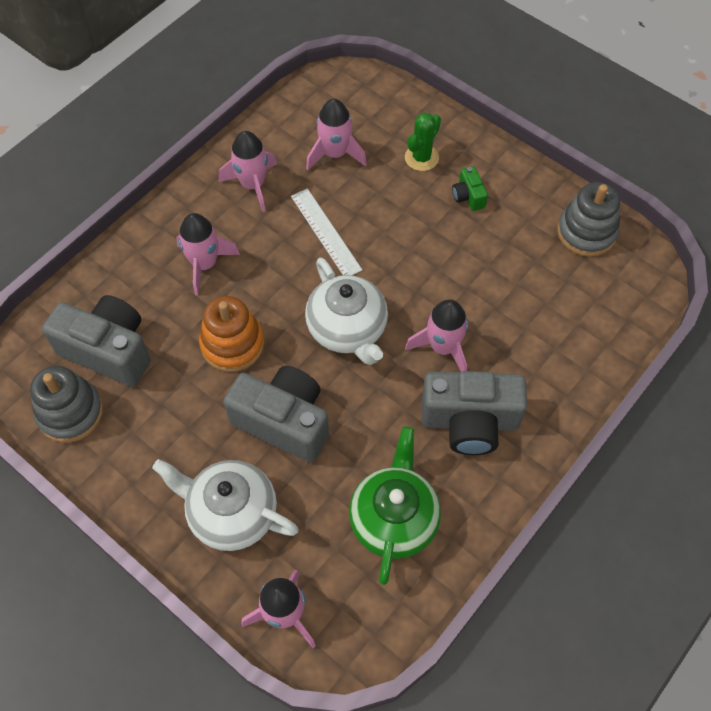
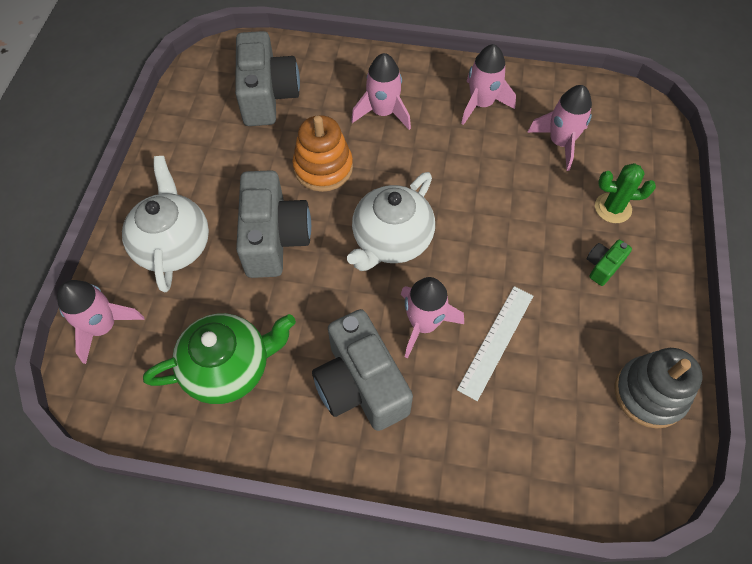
camera: 60 degrees right, 0 degrees up
grey stacking toy [30,366,104,443] -> none
white ruler [291,188,362,275] -> white ruler moved to [457,286,533,401]

